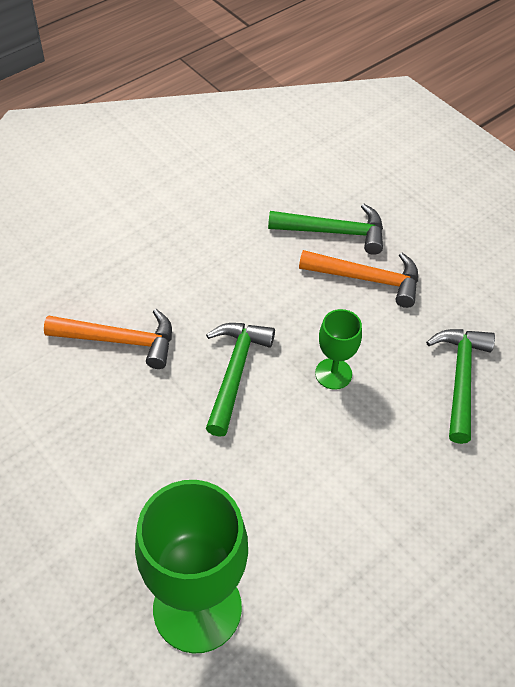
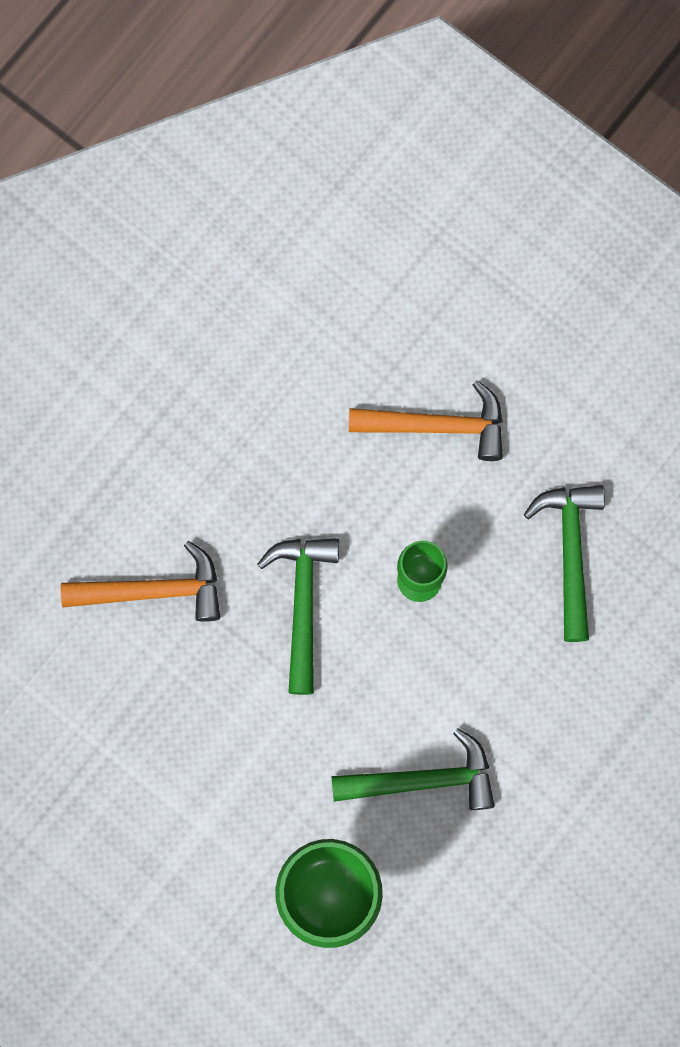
camera: 10 degrees left, 25 degrees up
green hammer [268,204,383,255] -> green hammer moved to [331,728,495,810]

